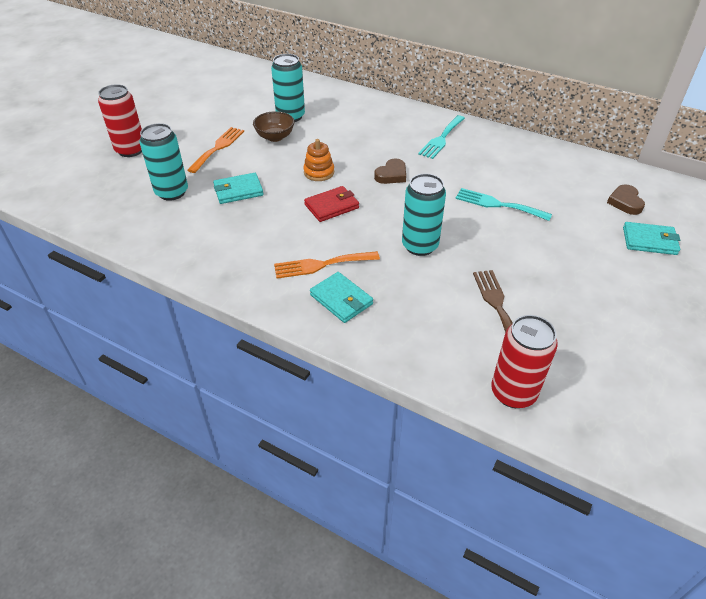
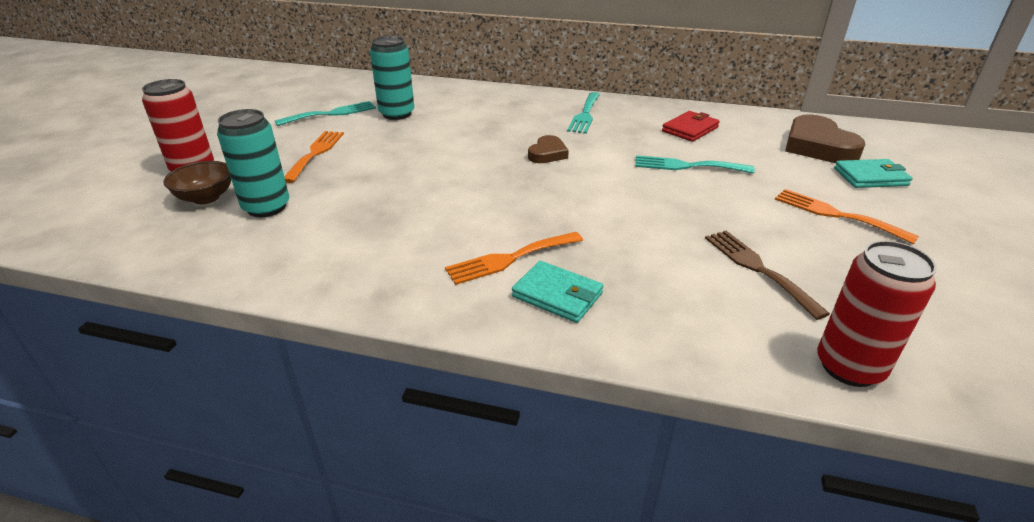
camera: 15 degrees left, 10 degrees down
turquoise wallet [213,173,264,204] -> none
brown bowl [253,111,294,142] -> brown bowl moved to [163,161,231,204]
orange stacking toy [303,139,334,181] -> none
red wallet [304,186,359,222] -> red wallet moved to [662,111,720,142]
turquoise can [402,174,446,256] -> none
brown heart [607,185,645,215] -> brown heart [785,114,865,163], size x1.78
none -> turquoise fork [275,101,376,126]
none -> orange fork [775,189,919,244]

